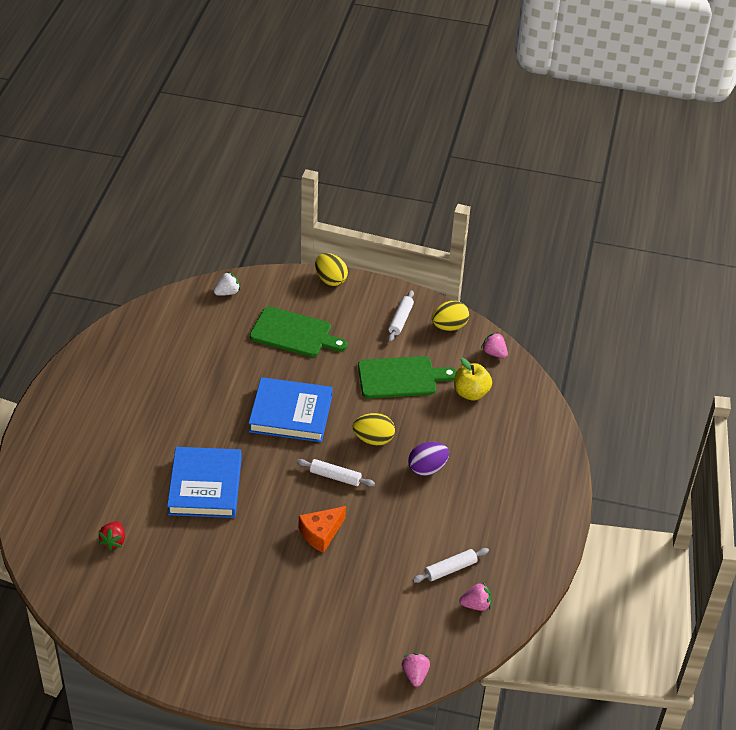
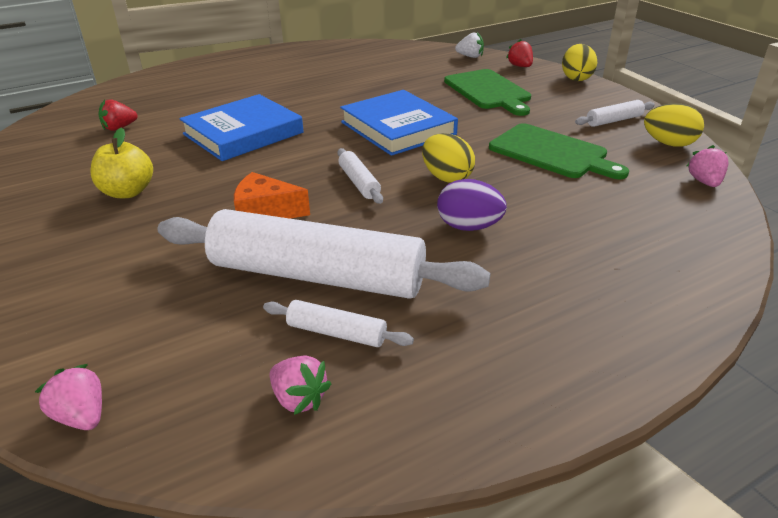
camera: 50 degrees right, 10 degrees down
pink strawberry [402,653,430,687] -> pink strawberry turned 90 degrees counterclockwise [35,364,102,430]
yellow apple [454,358,492,401] -> yellow apple moved to [90,128,153,198]
none -> white rolling pin [158,209,490,299]
none -> red strawberry [506,39,533,67]

